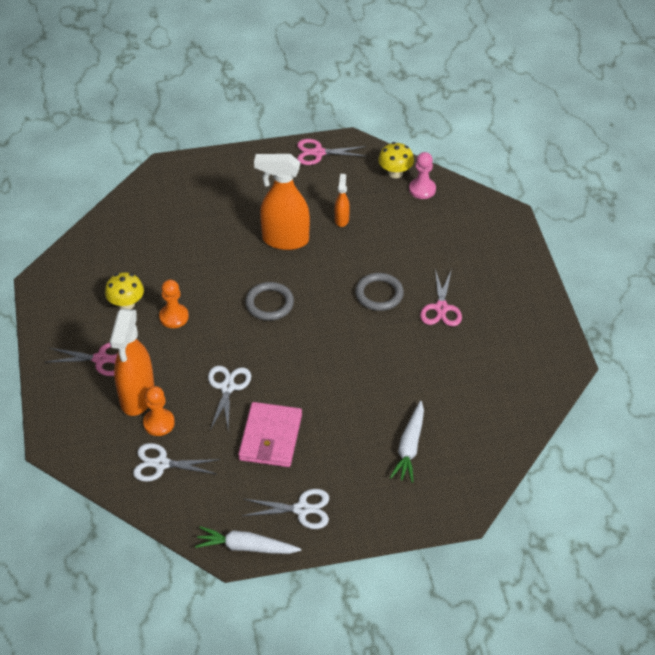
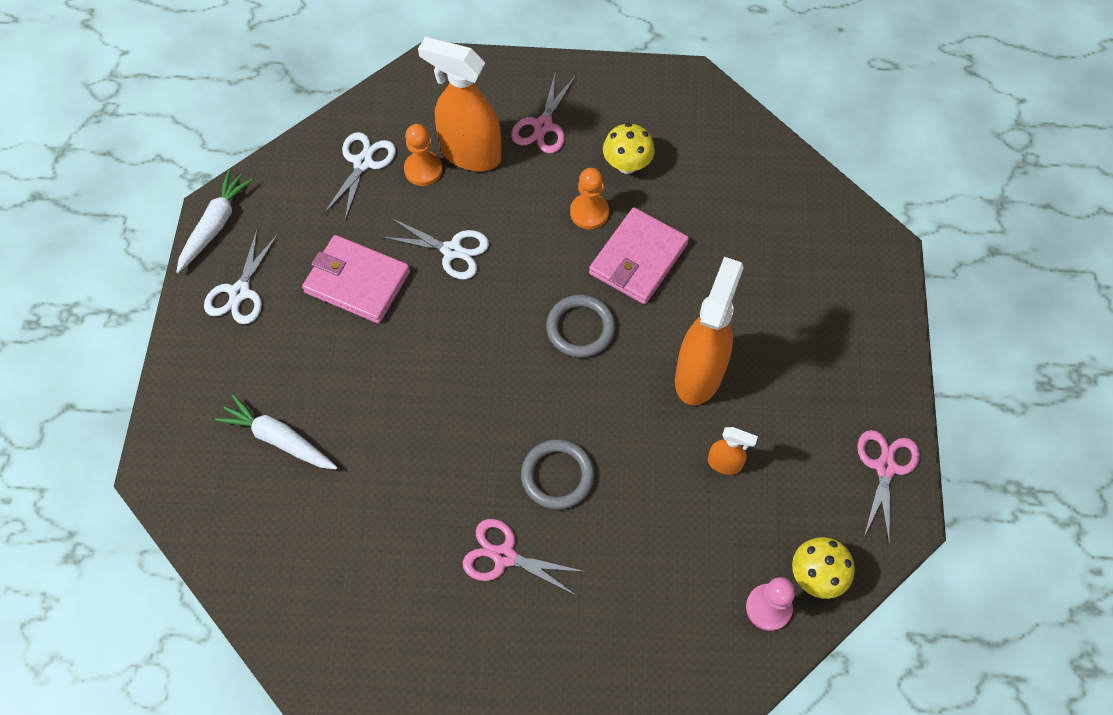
camera: 105 degrees right, 15 degrees up
none -> pink wallet [589,207,689,305]

